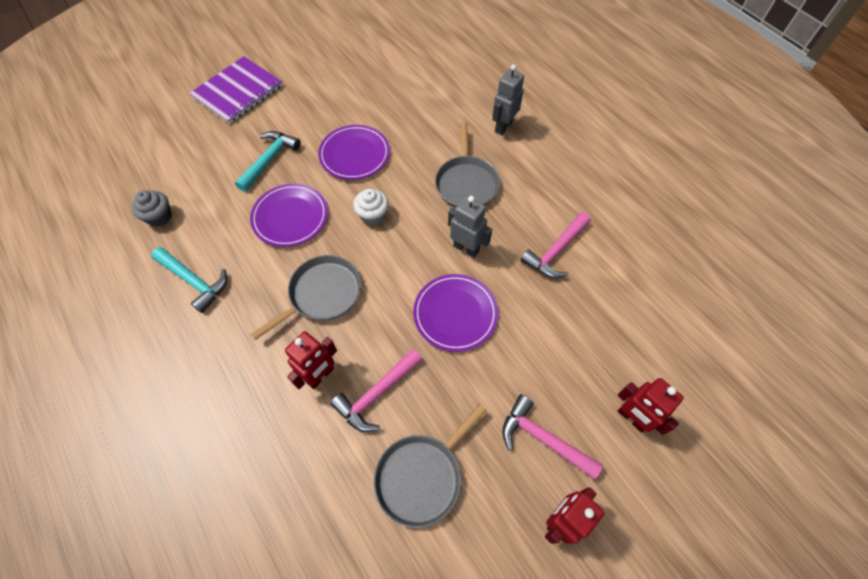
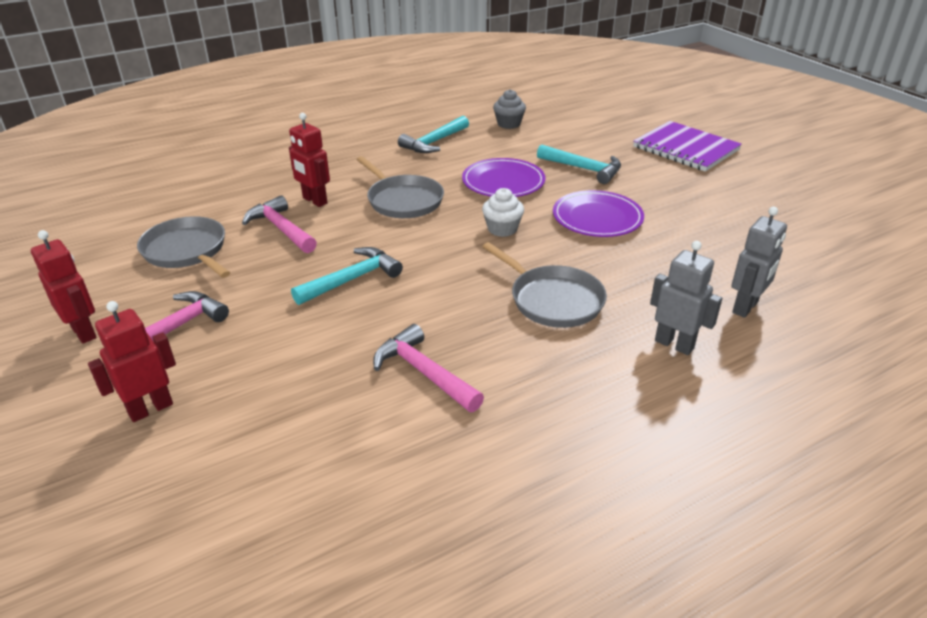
camera: 95 degrees right, 25 degrees down
purple plate [413,274,498,352] -> turquoise hammer [291,247,403,305]
grey pan [435,122,500,208] -> grey pan turned 135 degrees counterclockwise [482,242,607,328]
grey robot [448,196,492,258] -> grey robot moved to [731,207,787,318]

